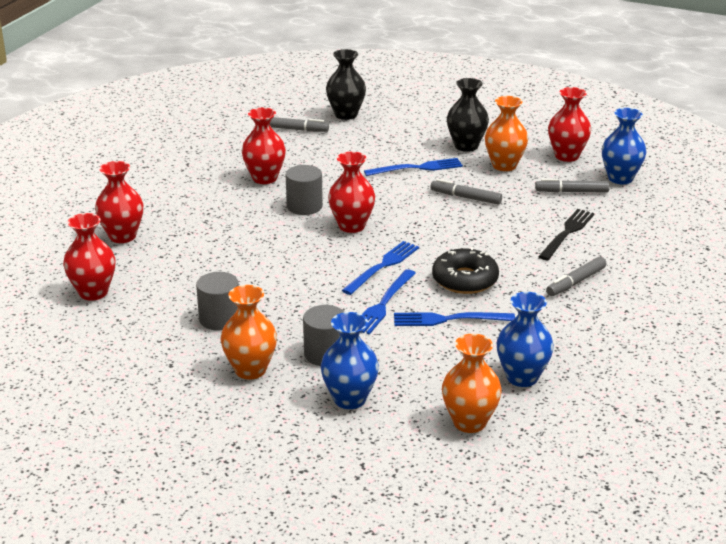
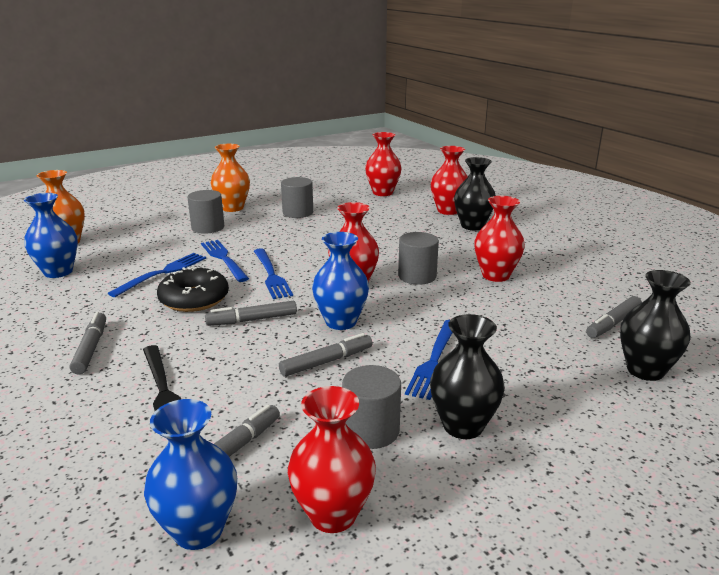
camera: 125 degrees right, 5 degrees down
blue vase [321,312,379,409] -> blue vase moved to [312,232,369,330]
orange vase [485,96,528,171] -> grey cylinder [342,365,401,449]
none -> grey marker [205,301,297,326]
none -> black vase [454,157,496,230]

